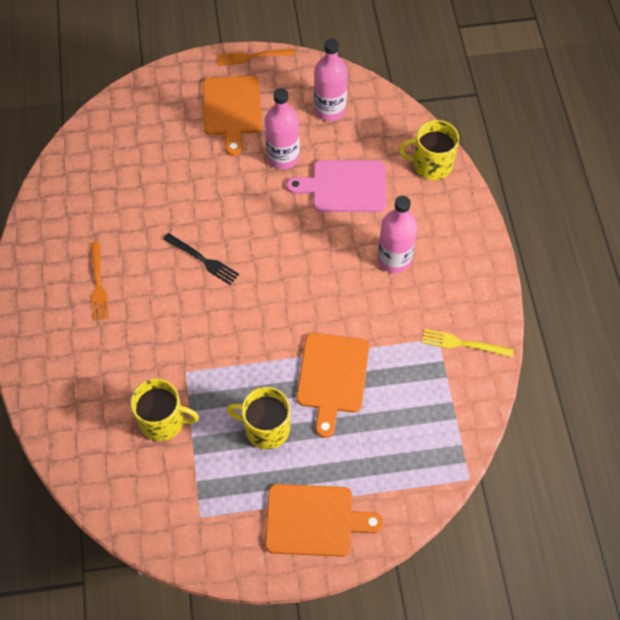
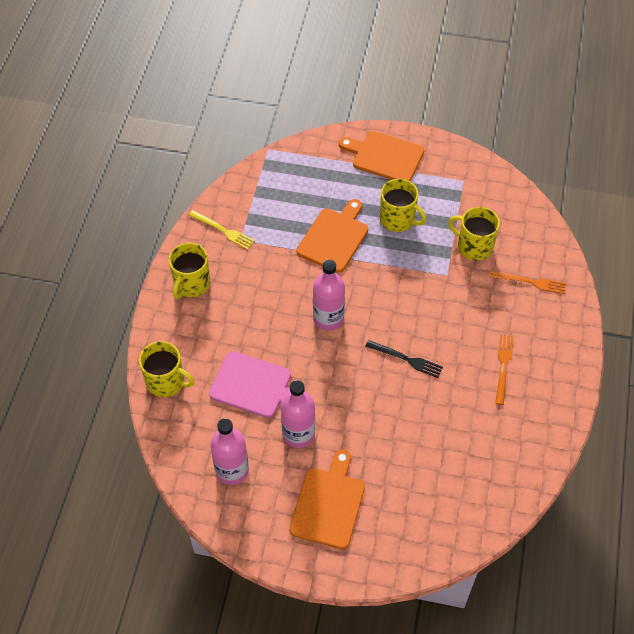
camera: 160 degrees left, 5 degrees down
black fork [163,233,239,285] -> black fork turned 150 degrees clockwise [366,340,443,378]
orange fork [217,49,295,66] -> orange fork moved to [489,271,566,294]
pink bottle [378,196,418,273] -> pink bottle moved to [313,260,345,331]
none -> yellow mug [169,243,210,299]

